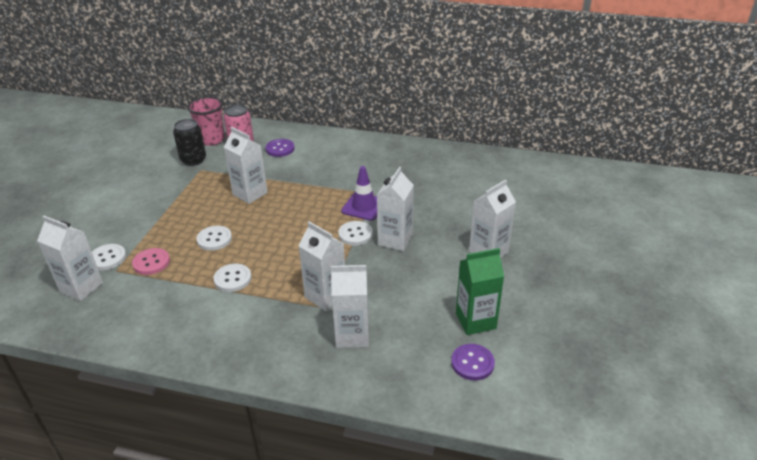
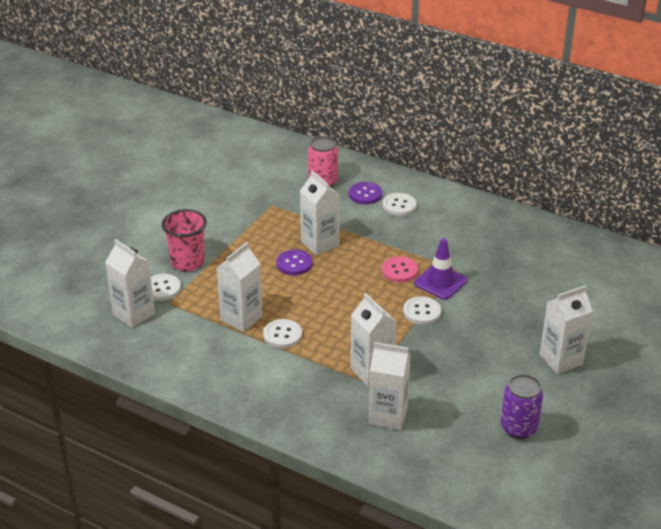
camera: 15 degrees right, 0 degrees up
pink button [132,248,170,275] -> pink button moved to [382,256,418,283]
black can [173,119,206,166] -> none
pink cup [187,97,225,146] -> pink cup moved to [162,209,207,272]
white button [196,226,232,251] -> white button moved to [383,193,417,216]
white carton [377,167,414,251] -> white carton moved to [217,242,263,332]
purple button [451,344,495,380] -> purple button moved to [276,250,312,275]
green carton [456,248,504,335] -> purple can [501,374,543,439]

